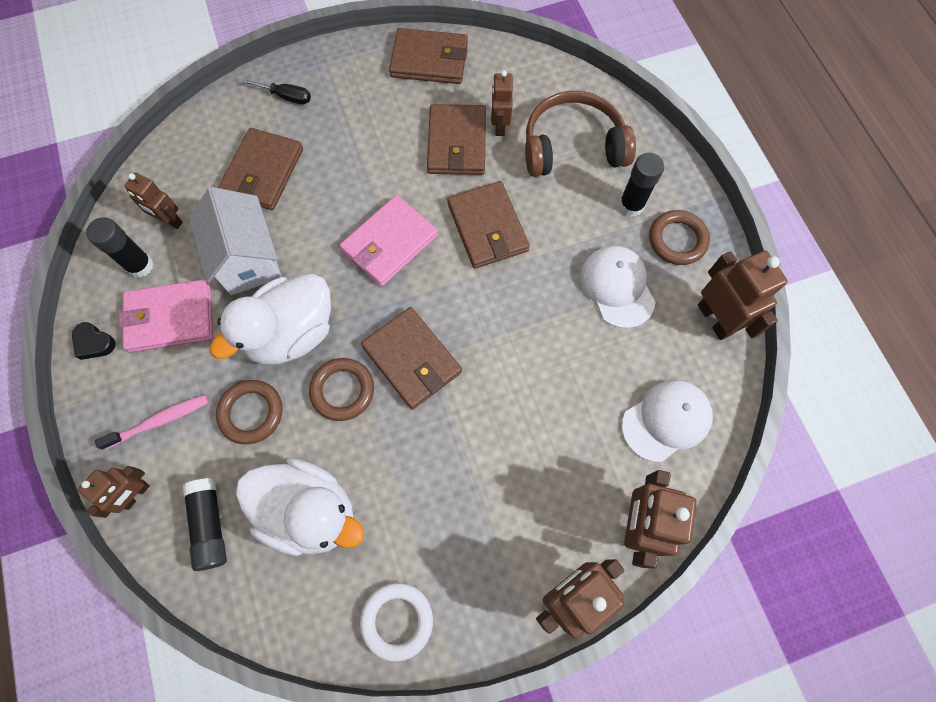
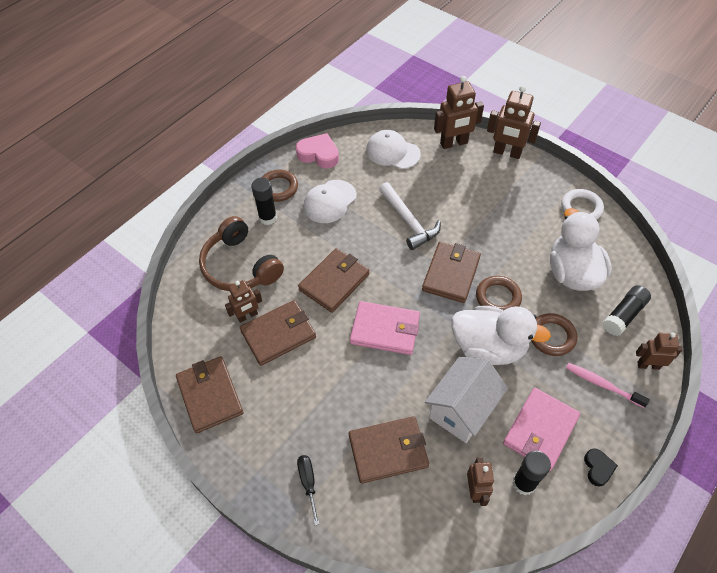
camera: 120 degrees left, 15 degrees down
pink wallet [119,279,213,353] -> pink wallet turned 75 degrees clockwise [503,388,580,471]
brown robot [698,251,787,340] -> pink heart [296,133,339,169]
none -> white hammer [379,182,441,250]

